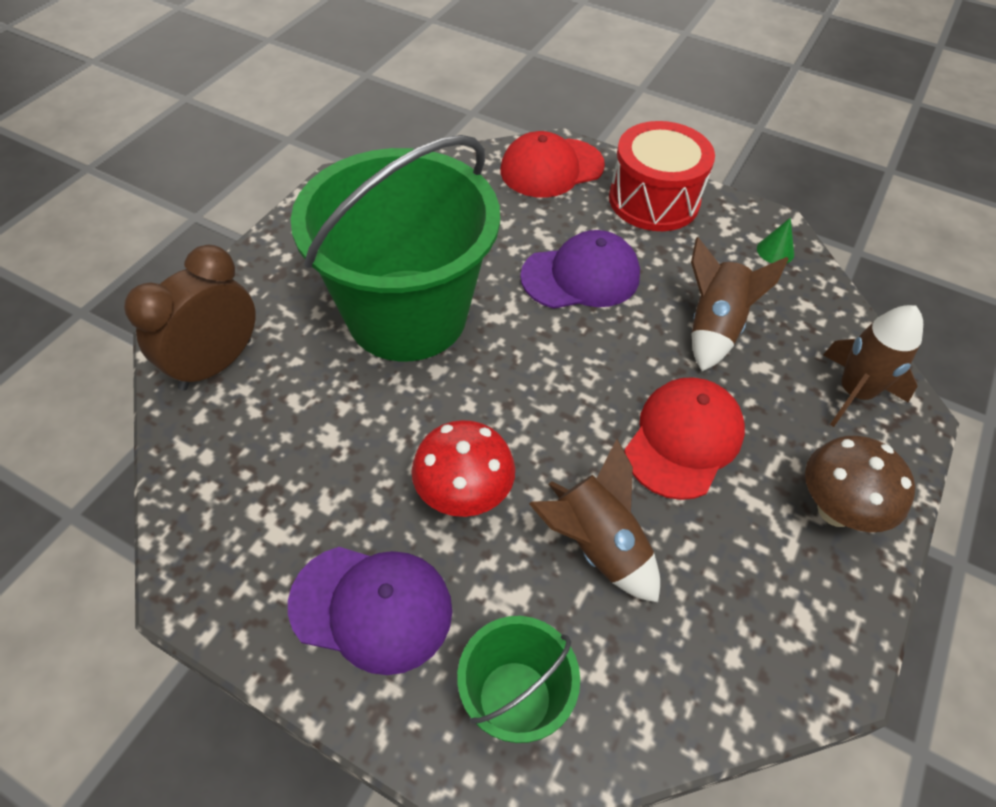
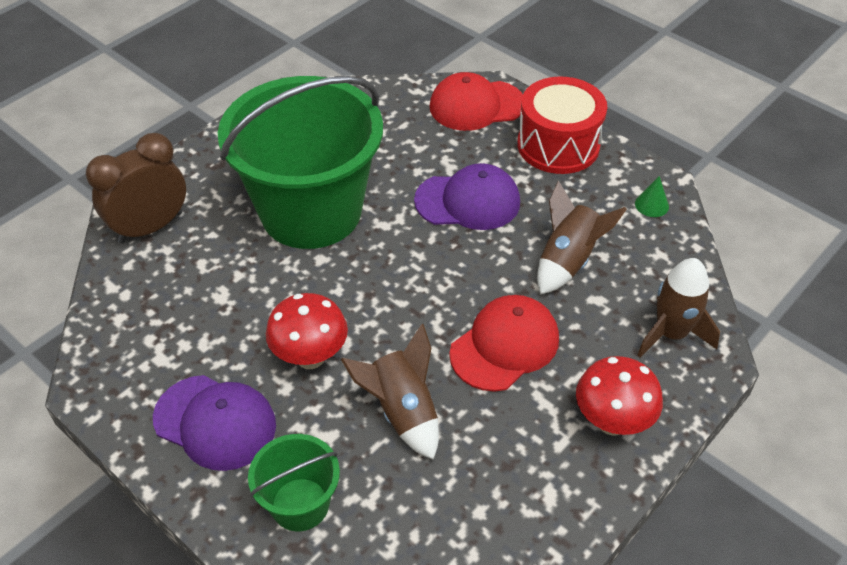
camera: 15 degrees right, 5 degrees down
brown mushroom [805,435,915,532] -> red mushroom [576,356,663,436]

